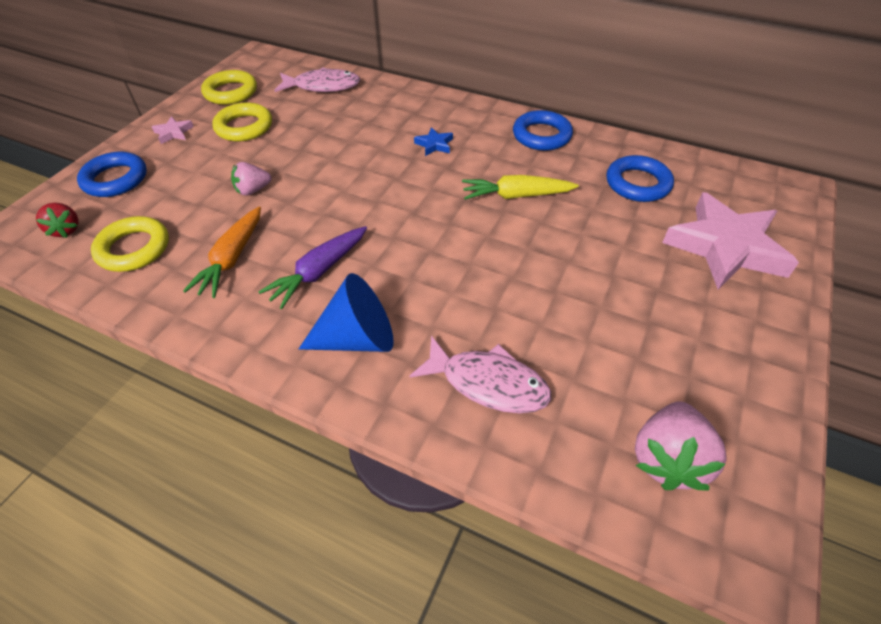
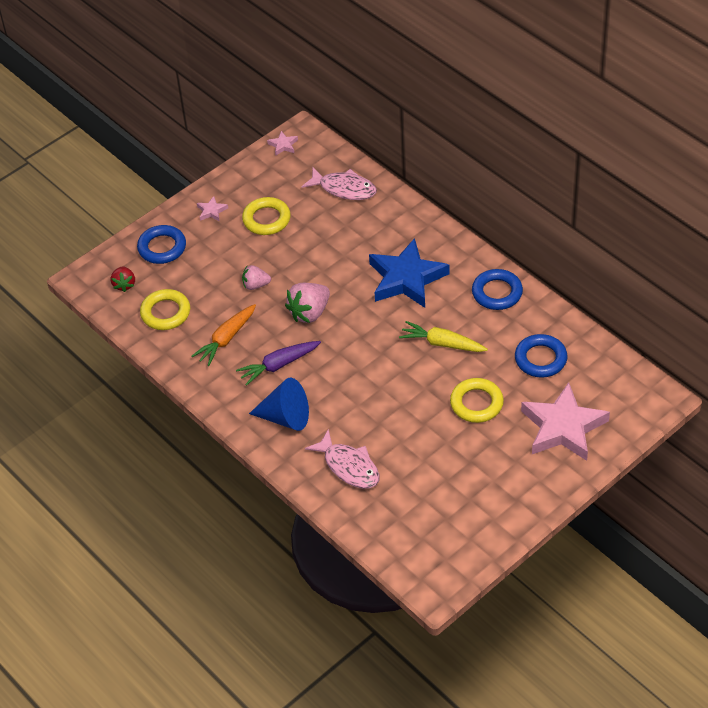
camera: 25 degrees right, 0 degrees up
yellow ring [201,70,257,105] -> yellow ring moved to [450,378,504,423]
blue star [414,127,453,156] -> blue star [369,238,449,308], size x2.48
pink strawberry [635,401,727,491] -> pink strawberry moved to [285,283,330,323]
none -> pink star [267,131,298,156]

